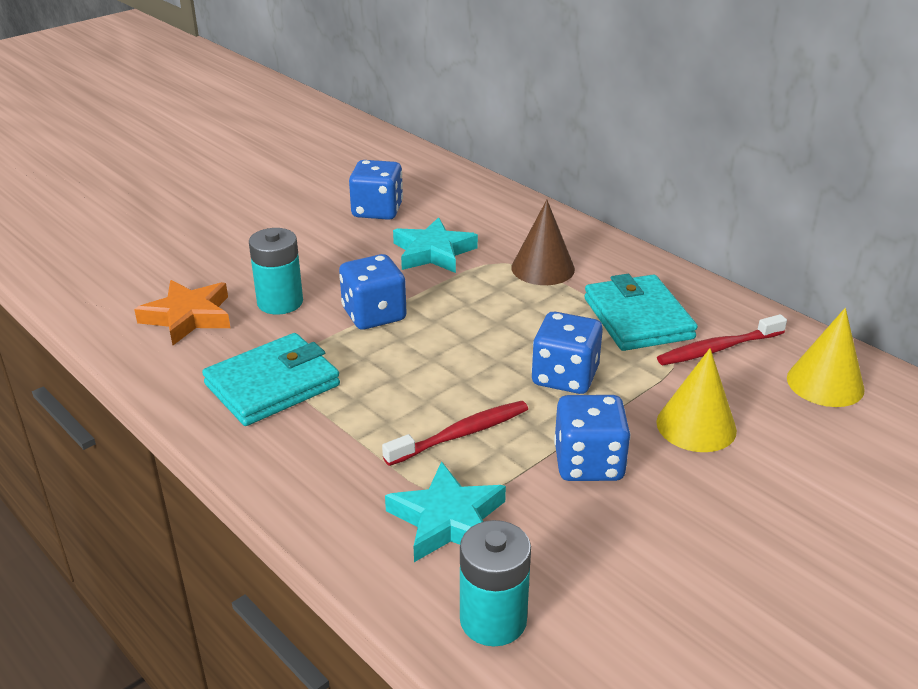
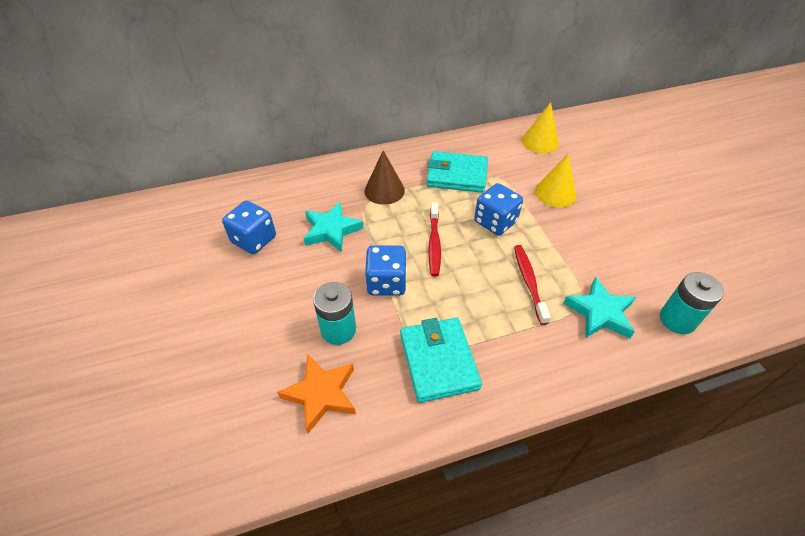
camera: 65 degrees left, 15 degrees up
blue dice [554,395,631,481] -> none
red toothbrush [657,314,787,365] -> red toothbrush moved to [428,202,441,277]

